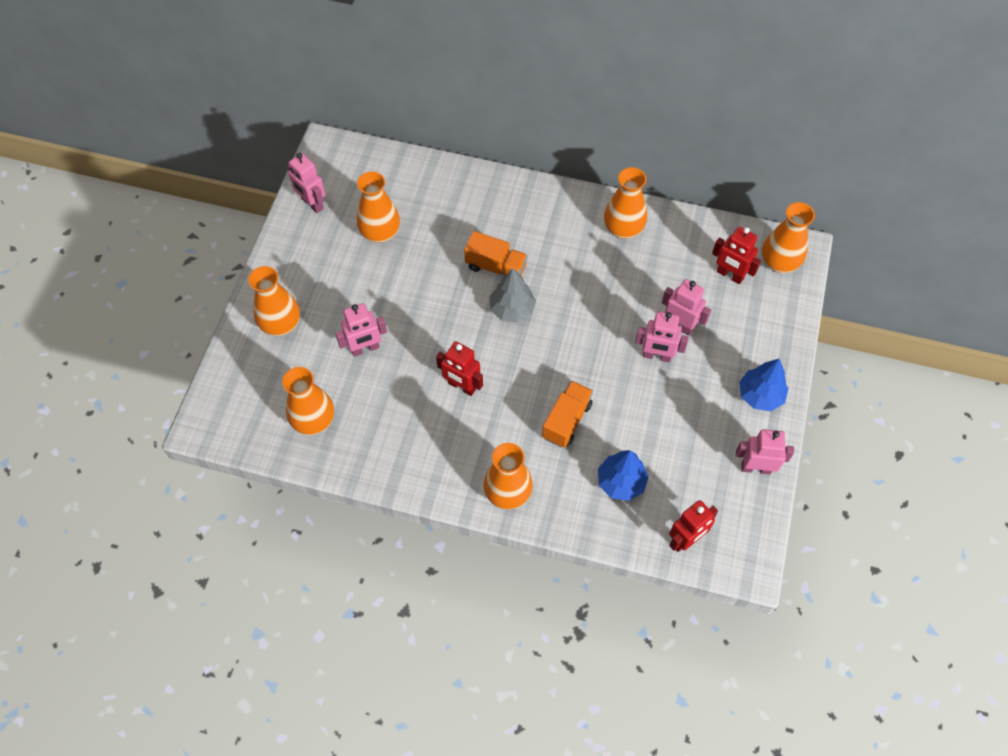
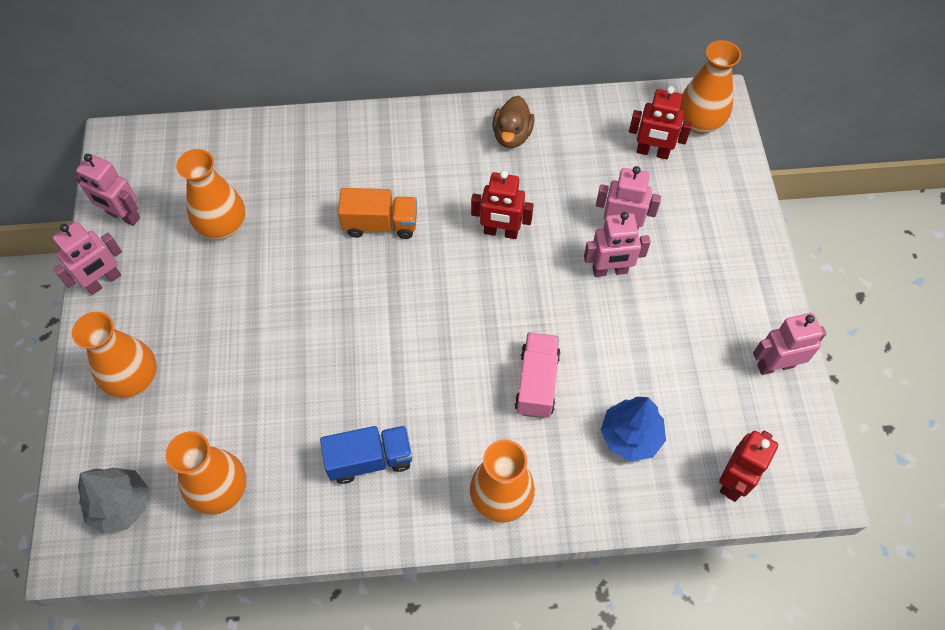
camera: 20 degrees left, 0 degrees up
pink robot [335,303,387,357] -> pink robot moved to [53,222,122,295]
red robot [436,341,483,396] -> red robot moved to [471,171,534,239]
grey tree [490,268,536,322] -> grey tree moved to [78,468,148,534]
orange truck [542,381,593,448] -> pink truck [515,332,560,418]
orange vase [604,167,647,239] -> brown duck [492,96,534,148]
blue tree [739,359,788,411] -> none
none -> blue truck [320,426,412,484]

